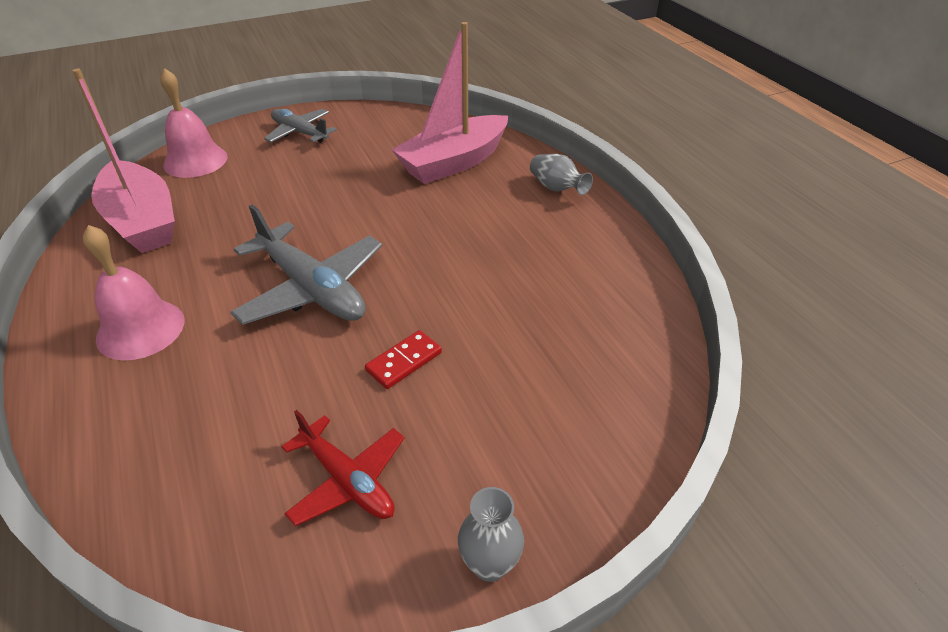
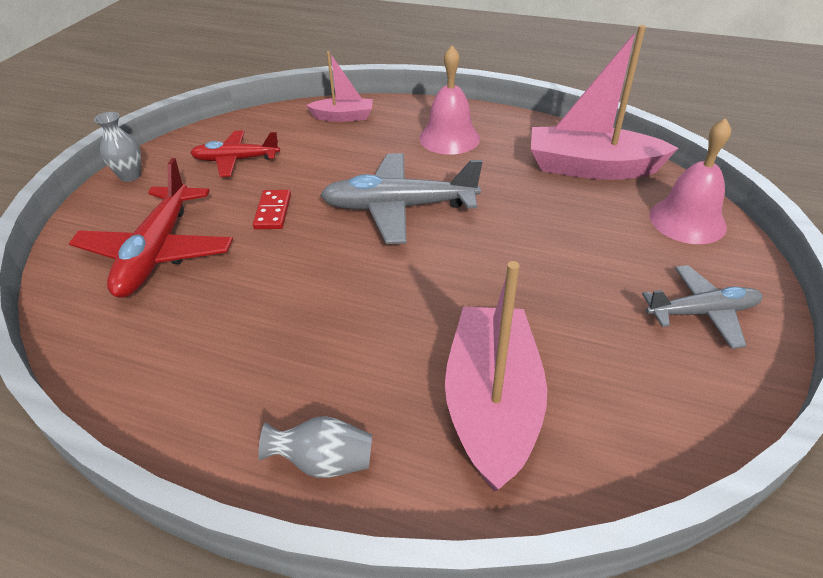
camera: 135 degrees right, 0 degrees up
none -> red plane [69,158,233,298]
none -> pink boat [306,51,373,122]

